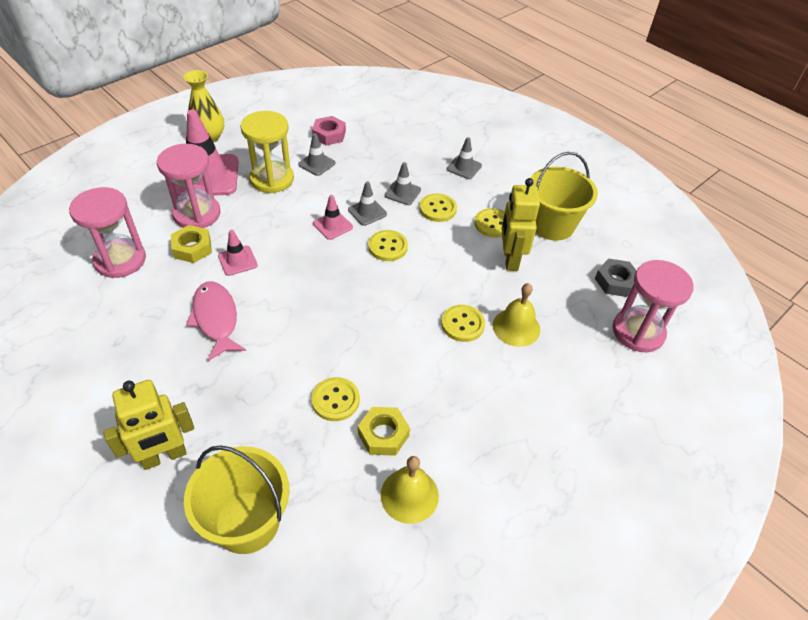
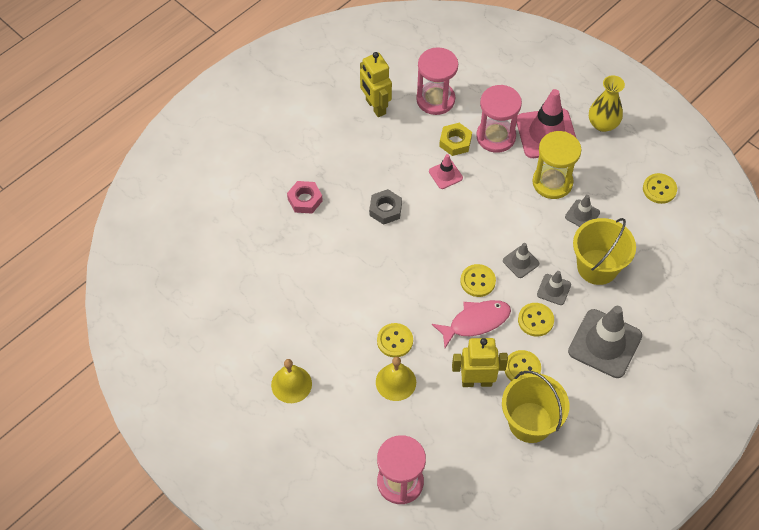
camera: 90 degrees right, 10 degrees up
yellow robot [103,380,194,470] -> yellow robot moved to [360,52,392,117]
yellow bucket [184,445,289,554] -> yellow bucket moved to [573,218,636,285]
pink fish [186,281,246,361] -> pink fish moved to [432,300,511,348]
yellow button [311,377,360,421] -> yellow button moved to [643,173,677,204]
pink nut [312,116,346,145] -> pink nut moved to [287,181,323,213]
pink traffic cone [313,195,353,240] -> none
yellow nut [358,407,410,456] -> none
yellow bell [381,456,439,524] -> yellow bell moved to [271,359,312,403]
grey traffic cone [447,137,482,179] -> grey traffic cone [568,306,642,378], size x2.04
grey nut [595,258,637,297] -> grey nut moved to [369,189,402,225]

